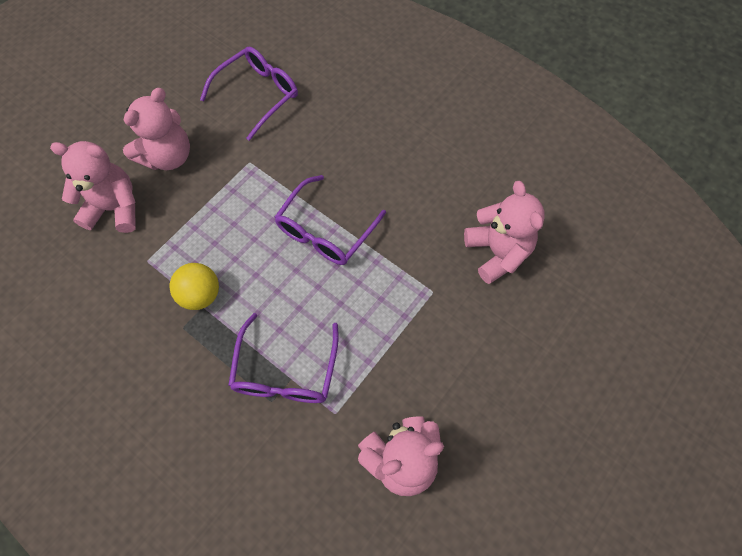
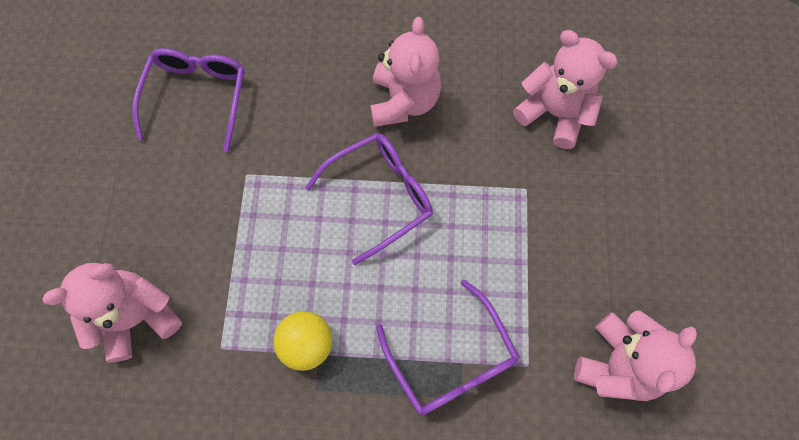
camera: 35 degrees left, 5 degrees up
pink teddy bear [123,88,190,170] -> pink teddy bear moved to [370,17,441,127]
purple glasses [274,175,386,265] -> purple glasses turned 120 degrees counterclockwise [305,133,433,265]

